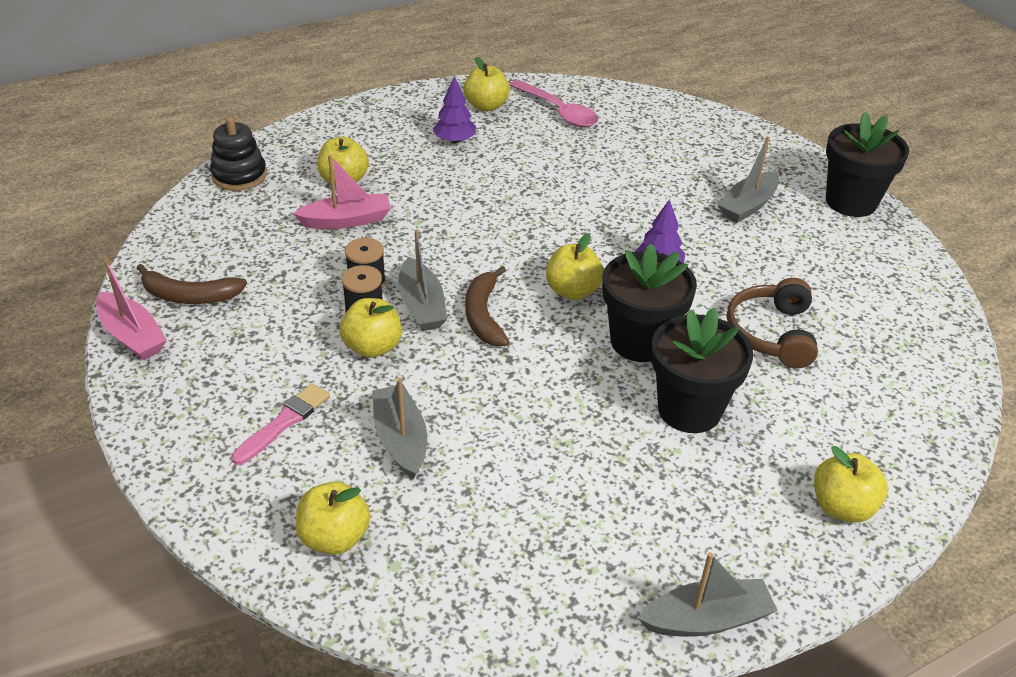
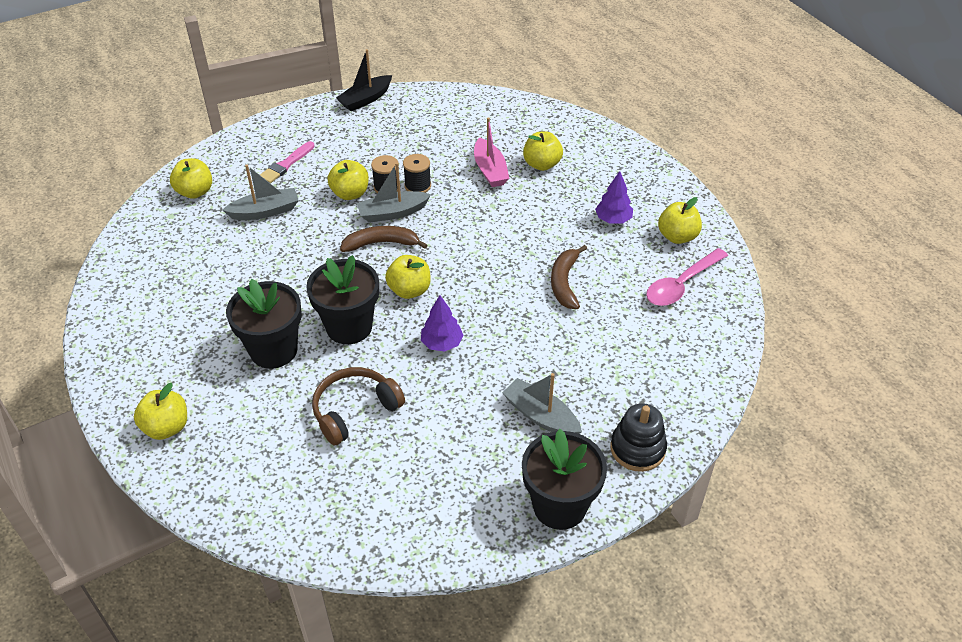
camera: 90 degrees right, 5 degrees up
pink boat [96,259,167,360] -> black boat [336,49,392,111]
brown banana [137,264,247,304] -> brown banana moved to [551,245,587,309]
black stacking toy [210,117,267,191] -> black stacking toy moved to [610,403,667,472]
pink brush [231,383,330,465] -> pink brush turned 90 degrees clockwise [260,141,315,183]
grey boat [638,552,778,637] -> none
brown headphones [727,278,818,368] -> brown headphones turned 45 degrees counterclockwise [312,367,405,445]

